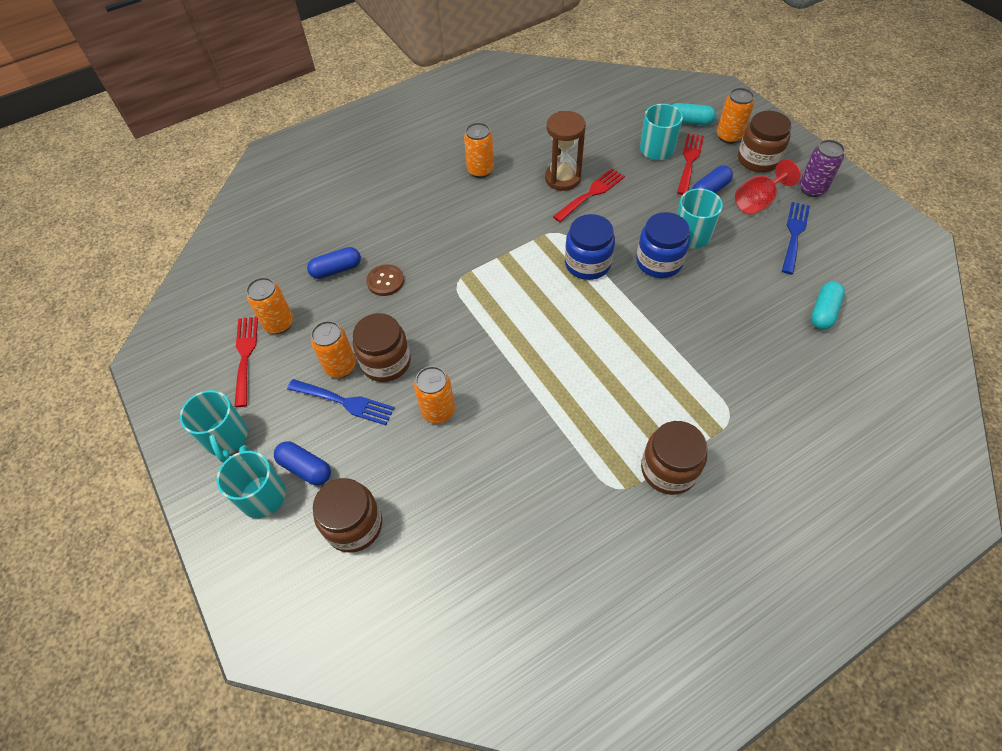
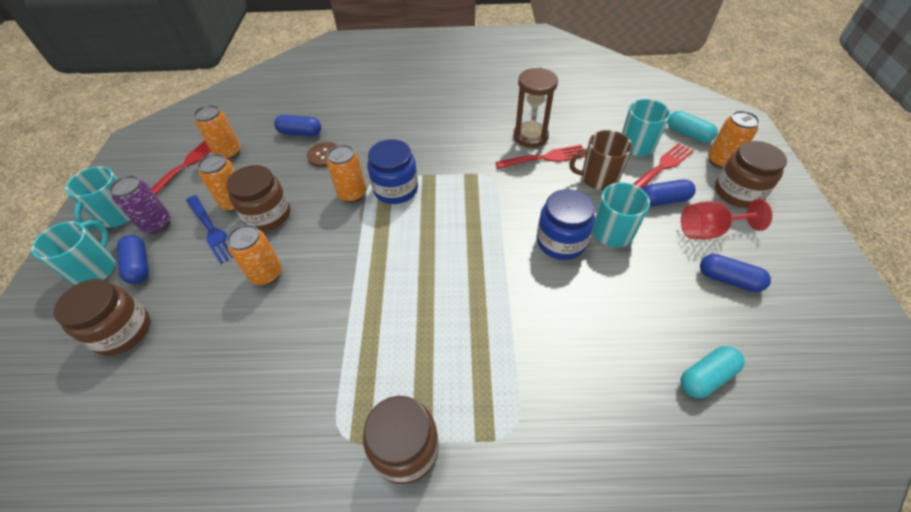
camera: 30 degrees right, 5 degrees down
orange can [464,123,494,178] -> orange can moved to [326,144,366,203]
blue jar [565,214,615,280] -> blue jar moved to [367,139,418,204]
blue fork [782,202,810,274] -> blue capsule [700,254,771,292]
purple can [799,140,845,197] -> purple can moved to [109,175,171,234]
none -> brown mug [569,130,633,190]

